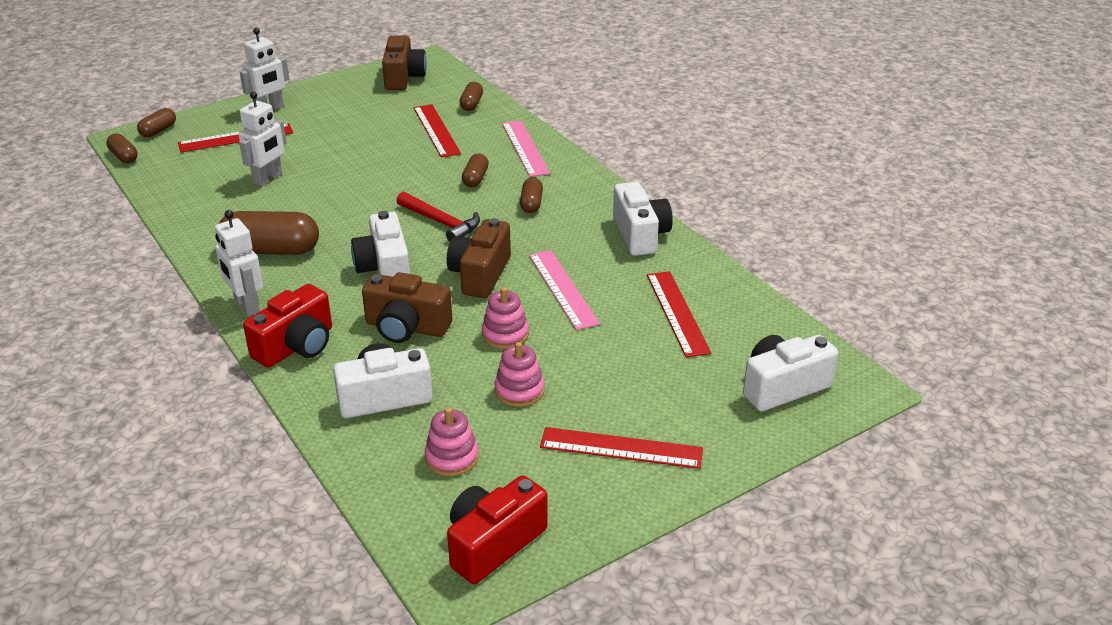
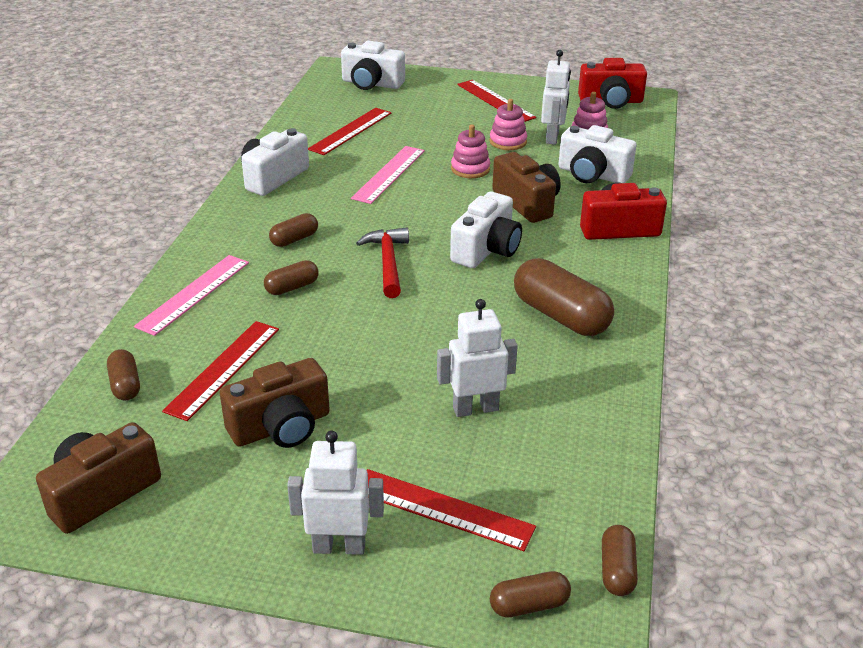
camera: 135 degrees left, 0 degrees up
white robot [215,210,263,316] -> white robot moved to [541,50,571,144]
brown camera [447,218,511,298] -> brown camera moved to [220,358,330,448]
brown capsule [460,82,483,111] -> brown capsule turned 75 degrees counterclockwise [107,349,140,401]

